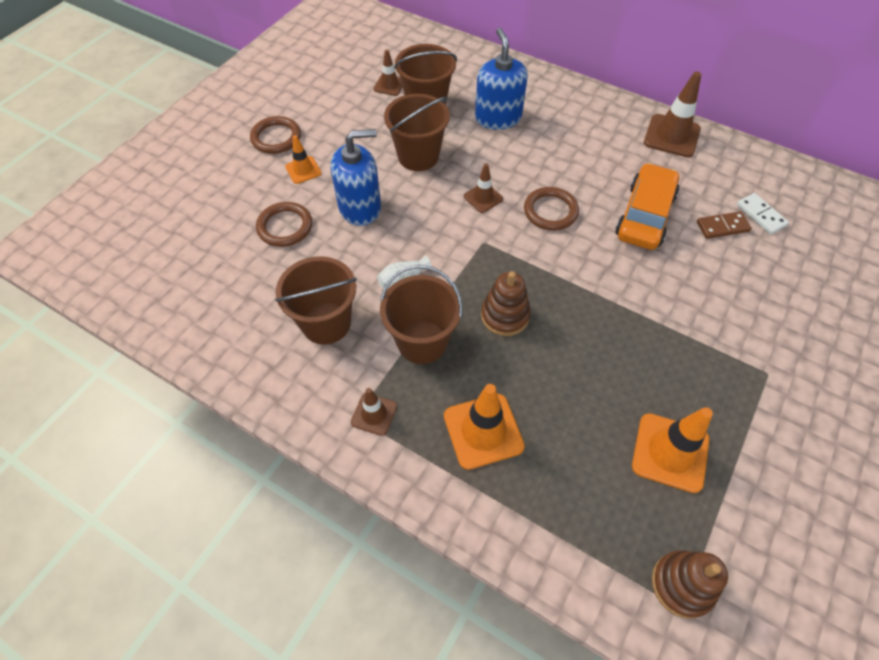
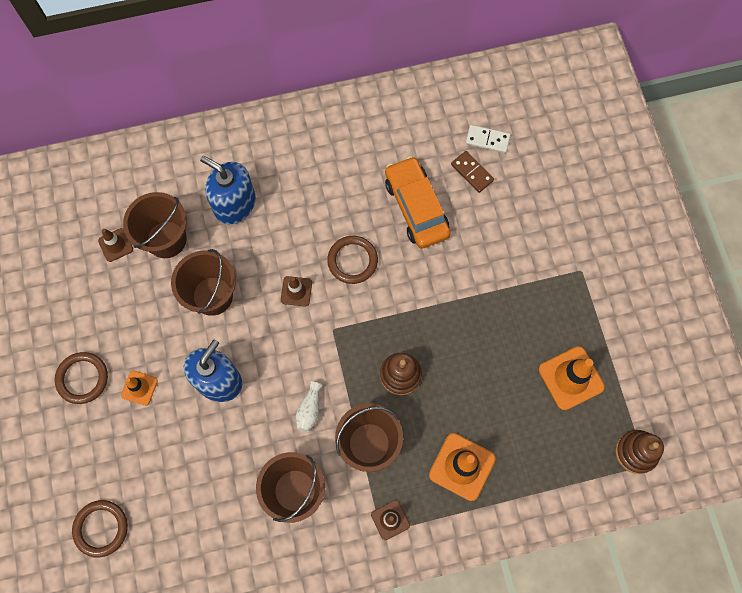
camera: 45 degrees left, 15 degrees up
brown ring [256,202,312,247] -> brown ring moved to [72,500,128,558]
brown traffic cone [644,72,701,157] -> none
brown domino [697,211,752,239] -> brown domino turned 75 degrees counterclockwise [451,151,494,193]

